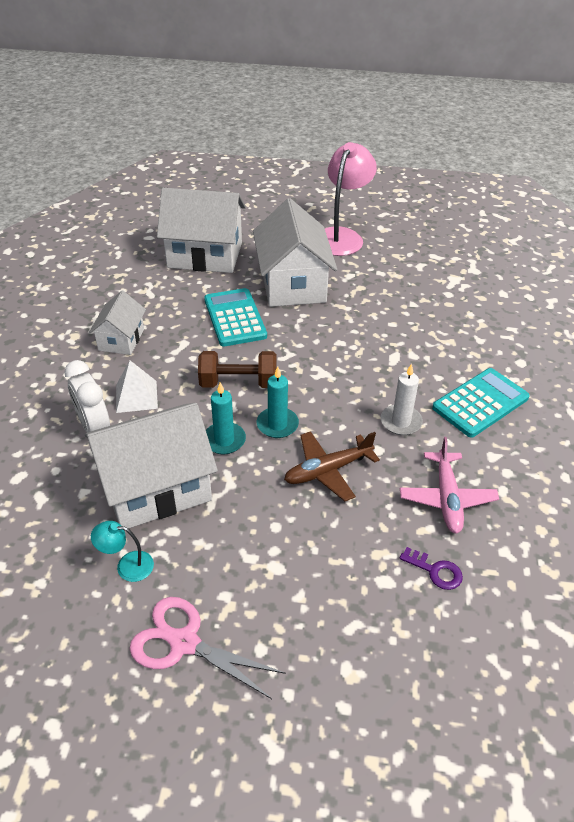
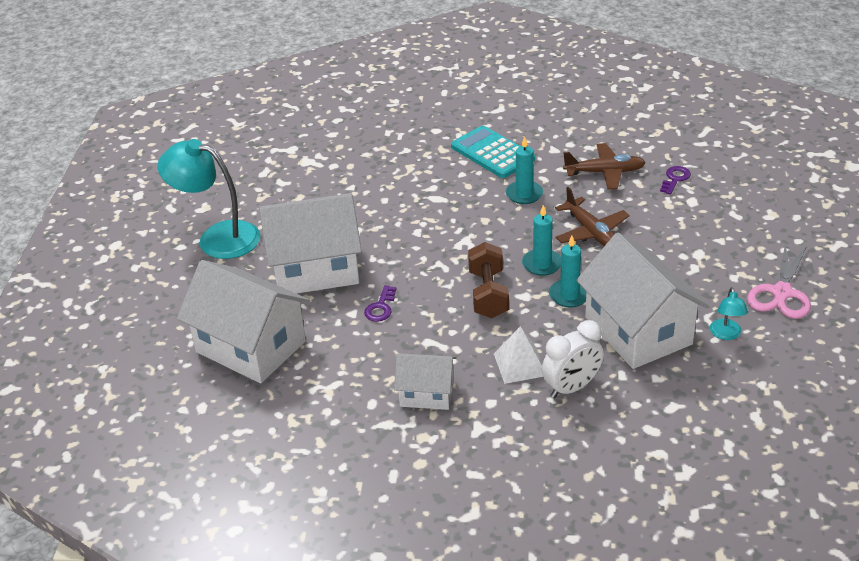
camera: 90 degrees left, 5 degrees down
white house [157,188,246,273] -> white house turned 60 degrees counterclockwise [177,260,310,383]
turquoise calculator [204,288,267,347] -> purple key [364,285,396,321]
pink lamp [325,142,377,256] -> turquoise lamp [157,139,261,259]
white candle [381,364,423,435] -> turquoise candle [506,136,543,204]
pink plane [400,437,499,534] -> brown plane [563,143,646,189]

